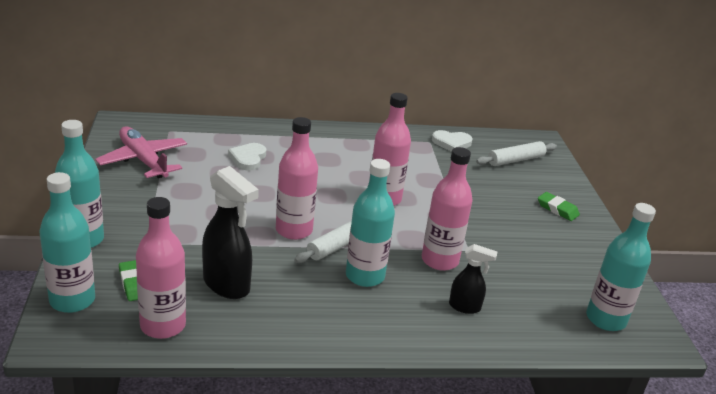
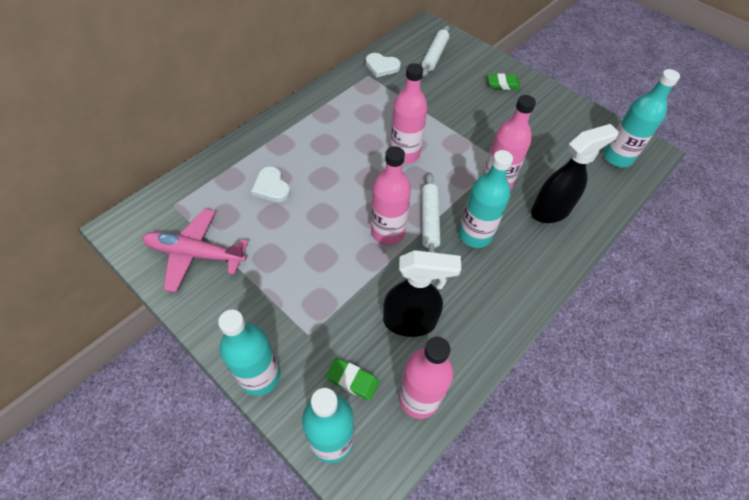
camera: 40 degrees left, 25 degrees up
white heart [432,130,473,152] -> white heart turned 60 degrees clockwise [366,53,401,77]
black spray bottle [449,244,497,314] -> black spray bottle [531,124,619,223], size x1.76

